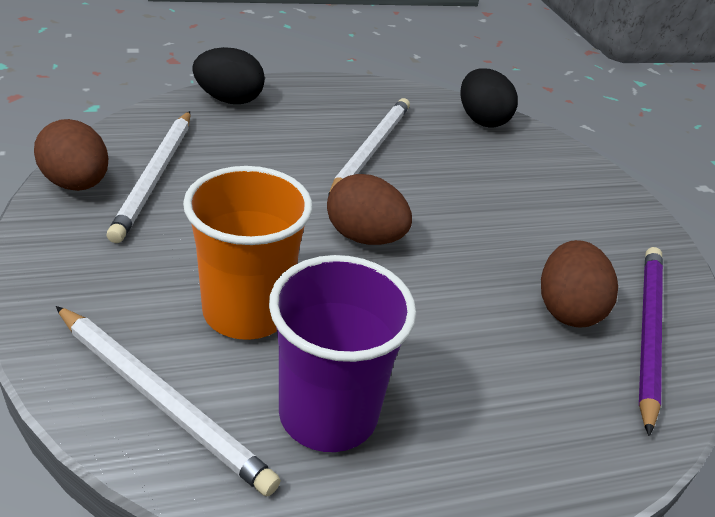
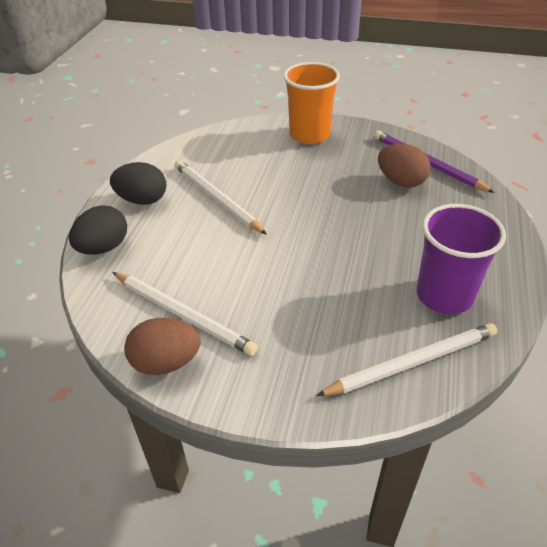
camera: 55 degrees left, 5 degrees up
orange cup [183,166,312,340] -> orange cup moved to [284,62,340,144]
brown egg [327,174,412,245] -> none
black egg [461,68,518,128] -> black egg moved to [110,162,166,205]

